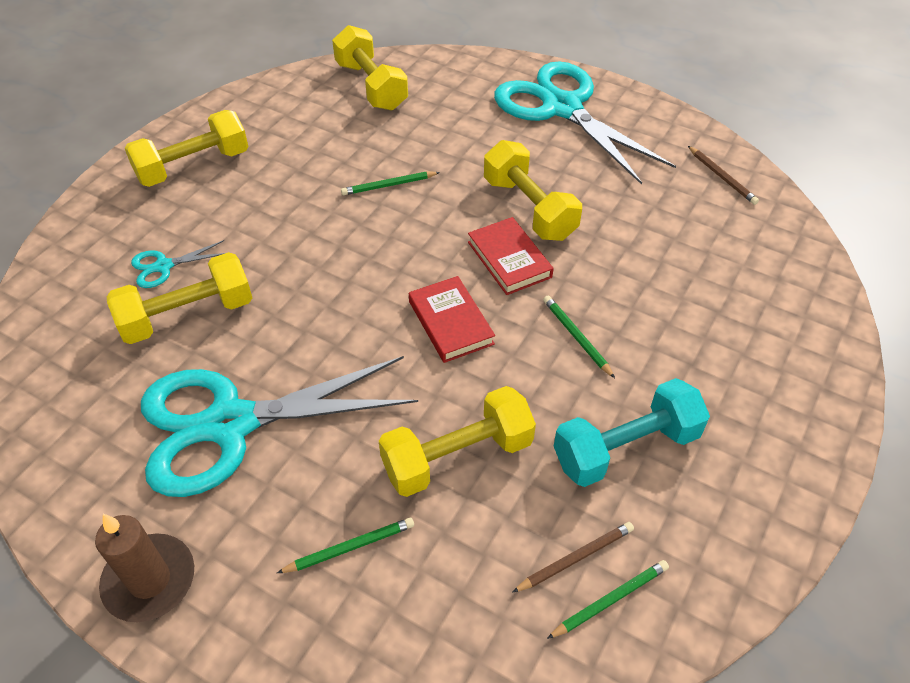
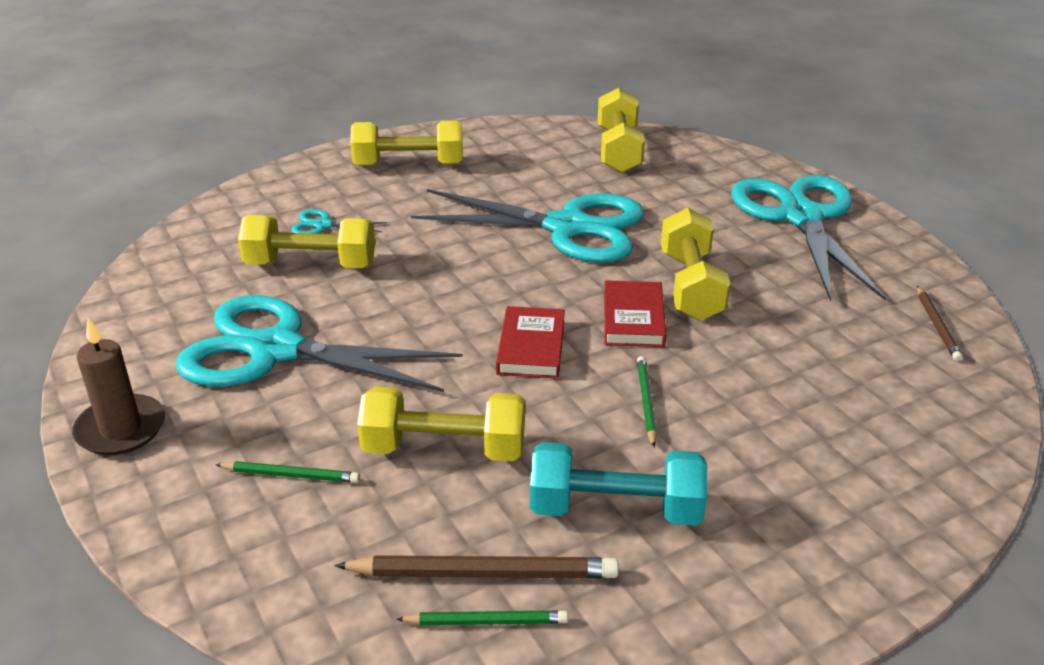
camera: 30 degrees right, 15 degrees down
green pencil [341,172,440,195] -> turquoise scissors [411,189,644,263]
brown pencil [512,522,634,592] -> brown pencil [335,555,619,578], size x1.72

